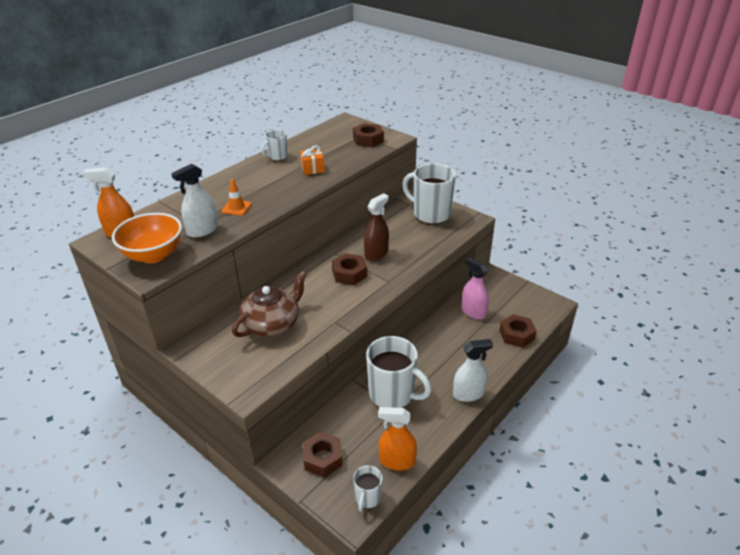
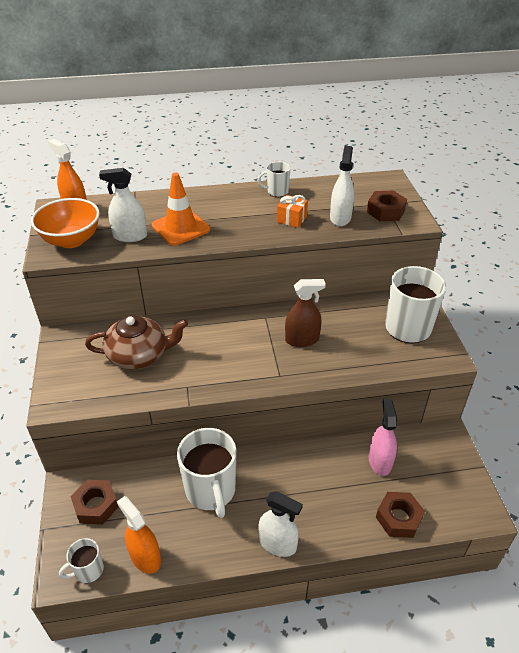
camera: 40 degrees right, 5 degrees up
orange traffic cone [221,179,252,216] -> orange traffic cone [152,172,210,245], size x1.78
brown nut [332,253,367,285] -> none
none -> white spray bottle [330,146,354,226]

